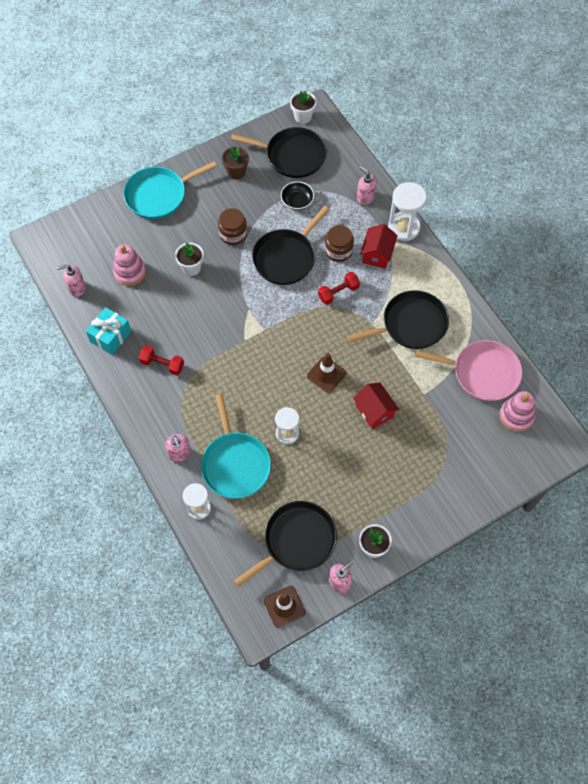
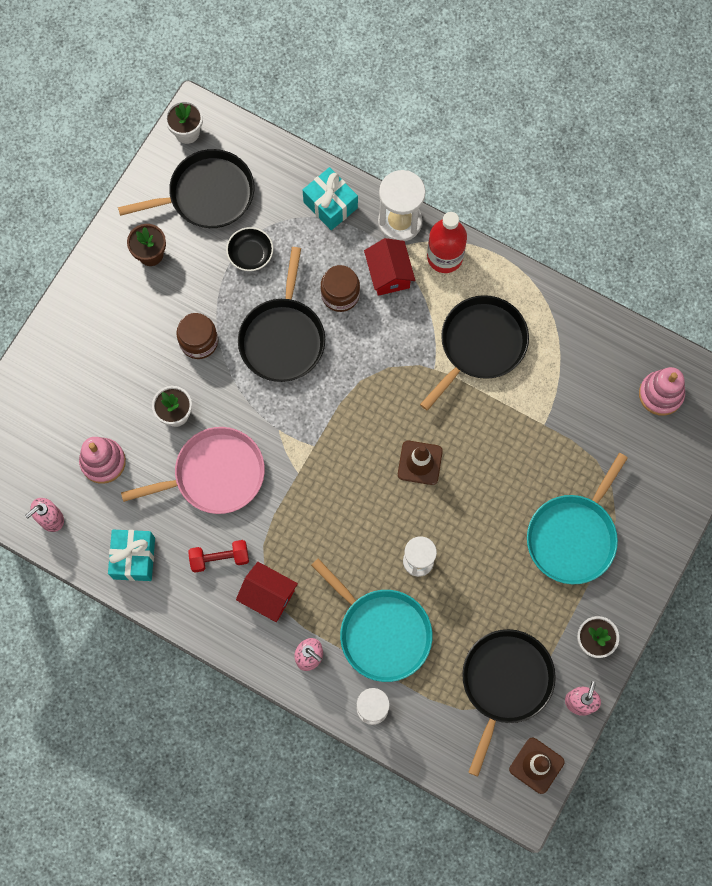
camera: 30 degrees left, 10 degrees up
turquoise pan [123,161,217,219] -> turquoise pan moved to [527,453,628,584]
red dumbbell [318,272,360,305] -> none
red house [353,383,399,429] -> red house moved to [236,562,298,622]
pink soap dispenser [357,166,377,205] -> turquoise gift [303,167,358,230]
pink pan [415,340,523,401] -> pink pan moved to [121,427,265,514]
none -> red bottle [427,212,467,273]

